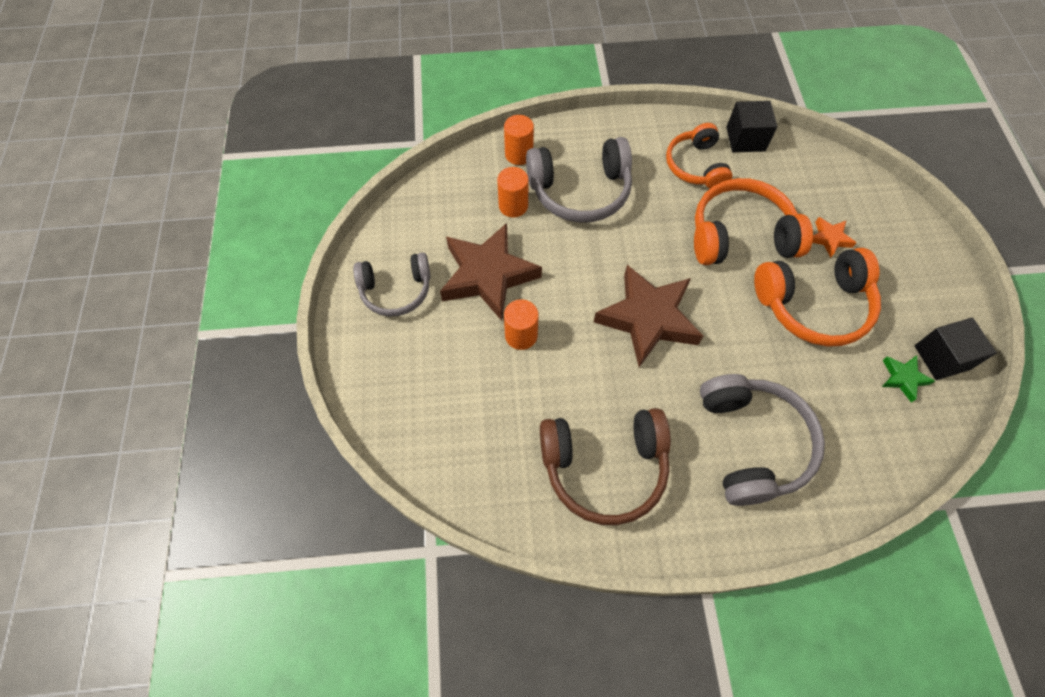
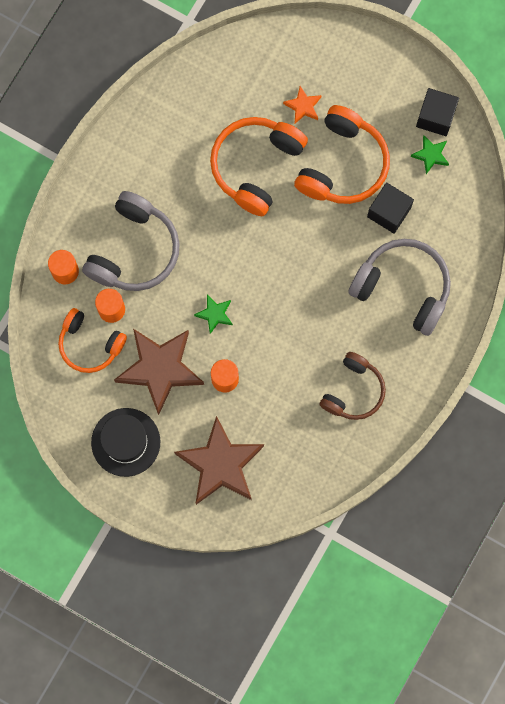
camera: 55 degrees left, 15 degrees up
grey headphones [353,252,431,317] -> black hat [91,408,160,477]
brown headphones [540,408,671,525] -> brown headphones [319,352,386,420], size x0.67
brown star [594,265,703,367] -> brown star moved to [174,416,264,505]
orange headphones [666,123,732,189] -> orange headphones moved to [58,308,127,373]
black cube [726,101,777,152] -> black cube moved to [367,182,414,234]
none -> green star [194,295,233,334]

